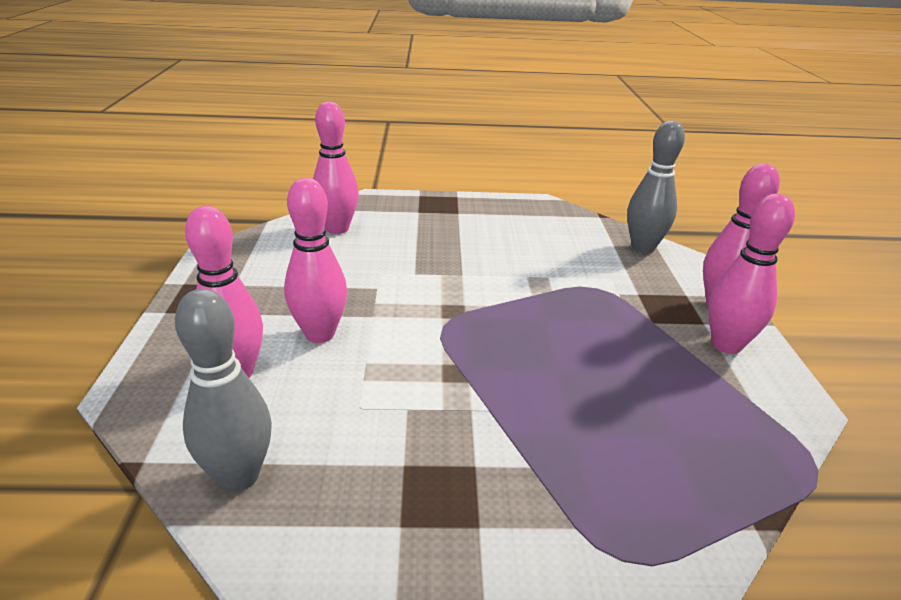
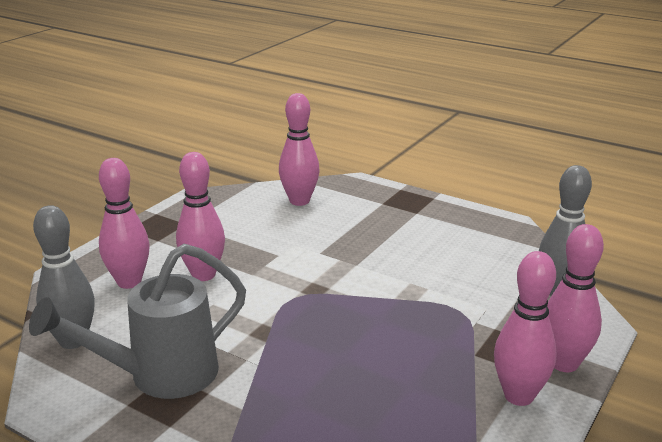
camera: 35 degrees right, 5 degrees down
none -> grey watering can [29,244,246,399]

